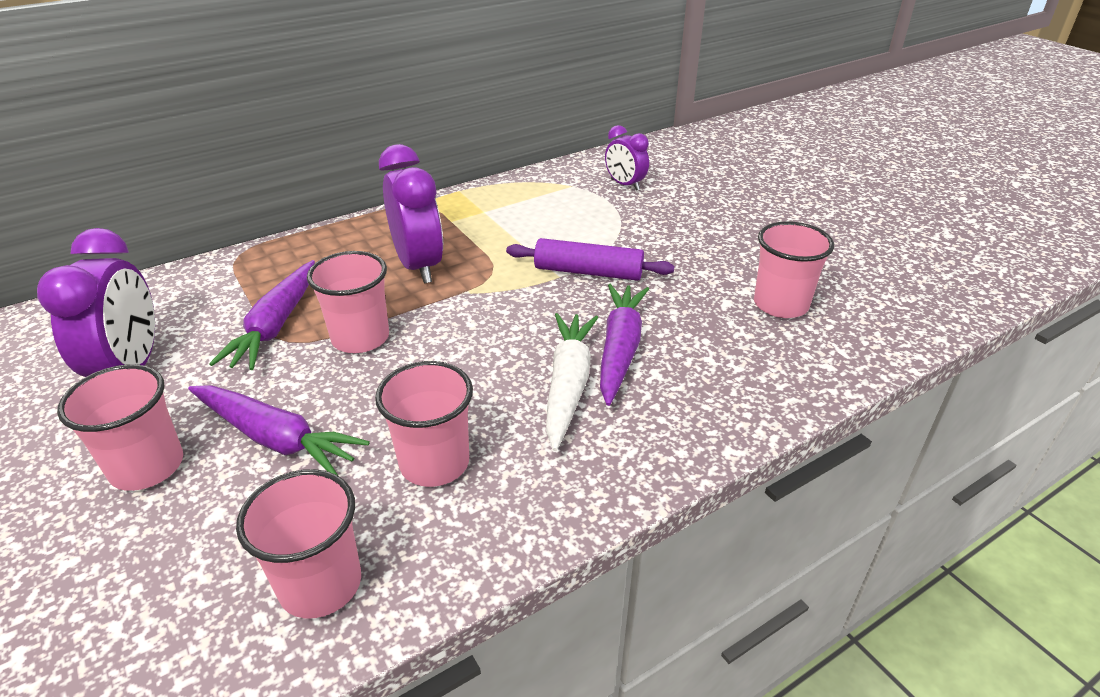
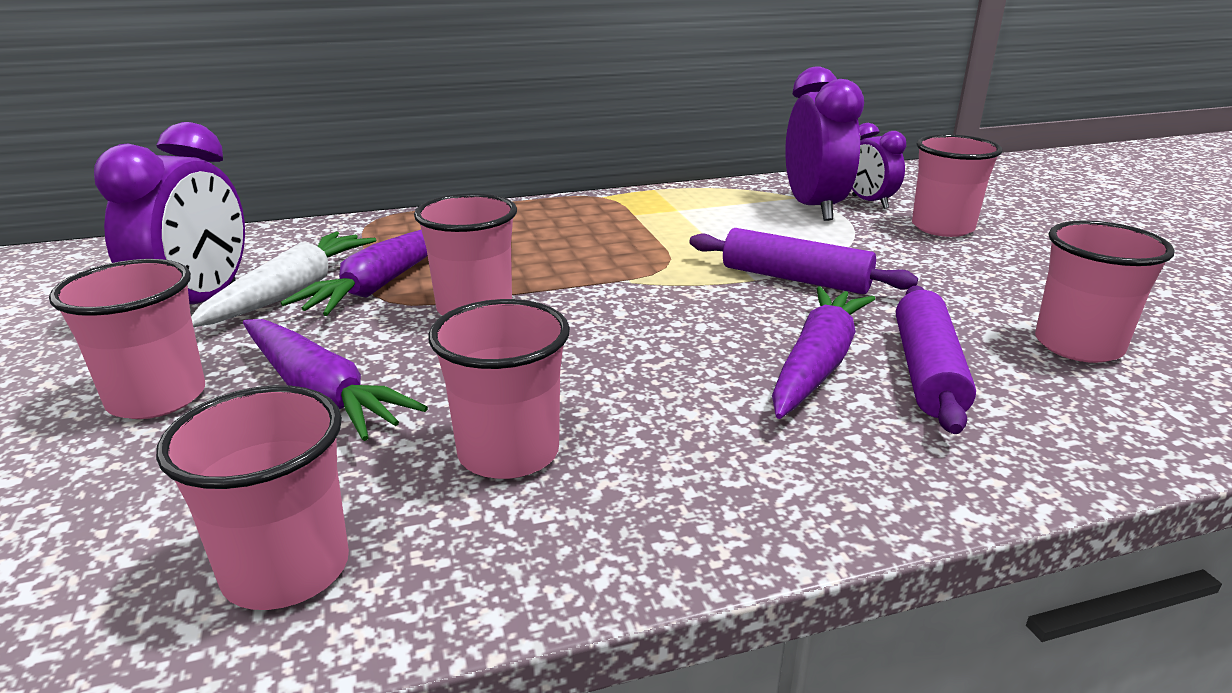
camera: 15 degrees right, 10 degrees down
purple clock [379,144,443,284] -> purple clock moved to [785,66,864,221]
white carrot [546,313,598,451] -> white carrot moved to [191,232,376,327]
none -> purple rolling pin [896,285,976,434]
none -> pink cup [912,134,1002,237]

